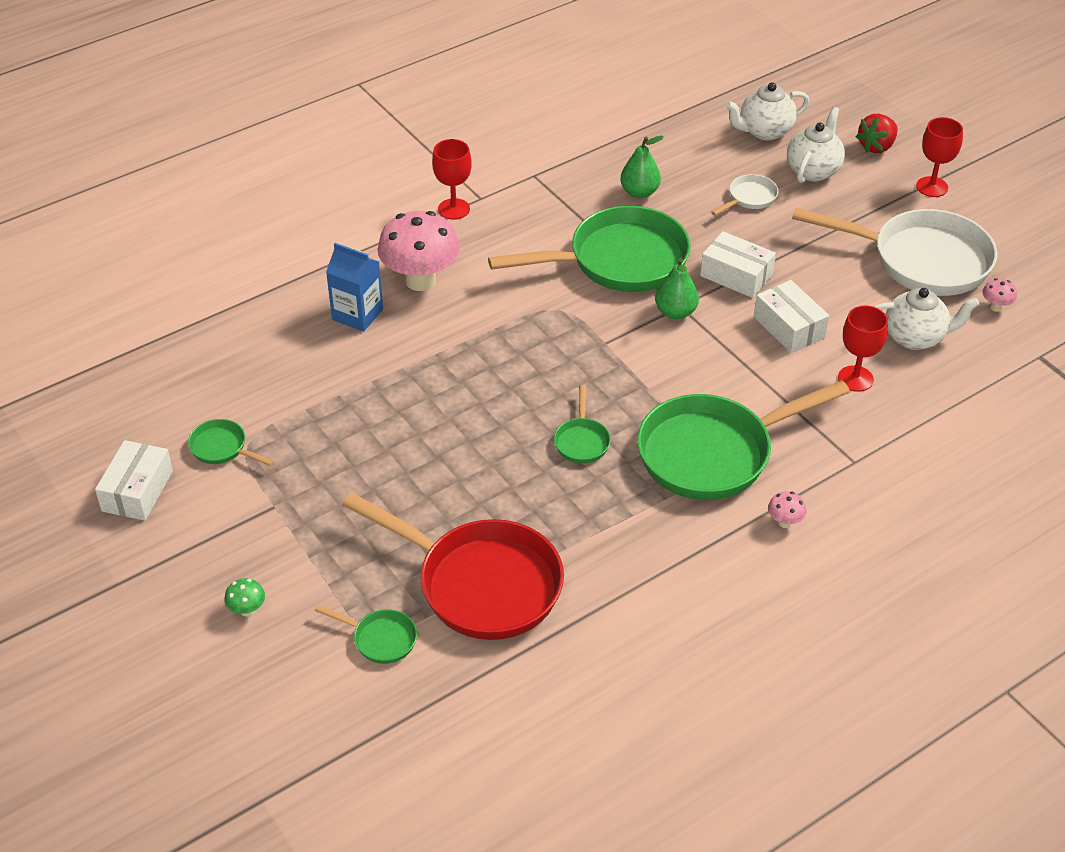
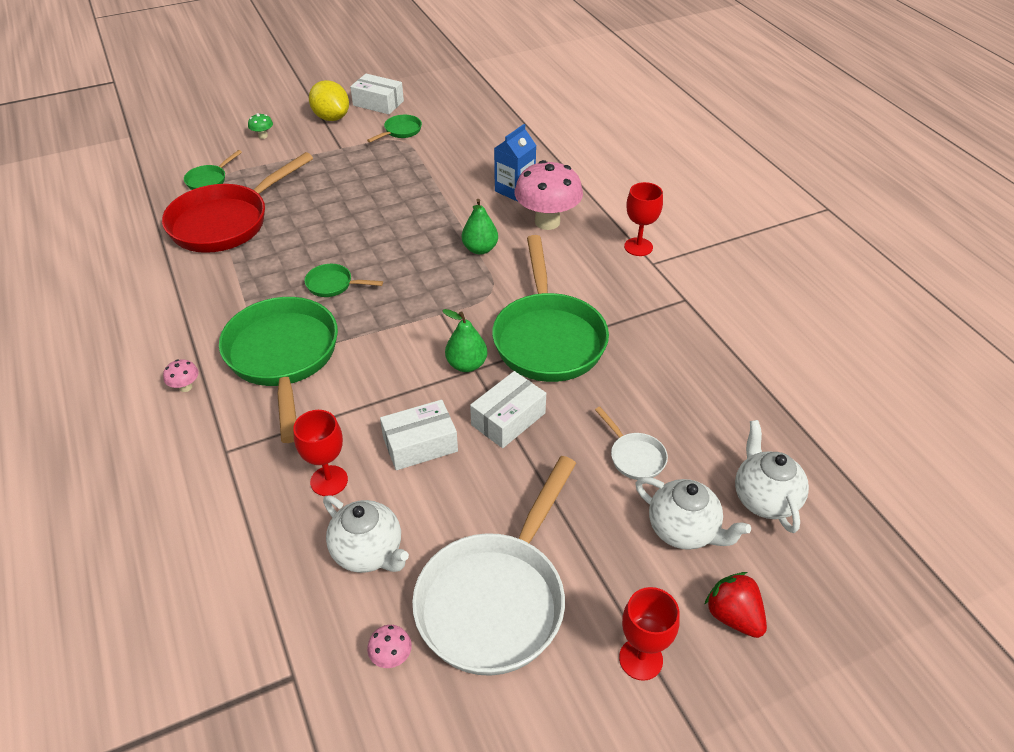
camera: 100 degrees right, 0 degrees up
green pear [620,135,664,198] -> green pear moved to [462,199,498,255]
white teapot [874,288,979,350] -> white teapot turned 60 degrees counterclockwise [323,495,409,573]
none -> yellow lemon [309,80,349,121]

